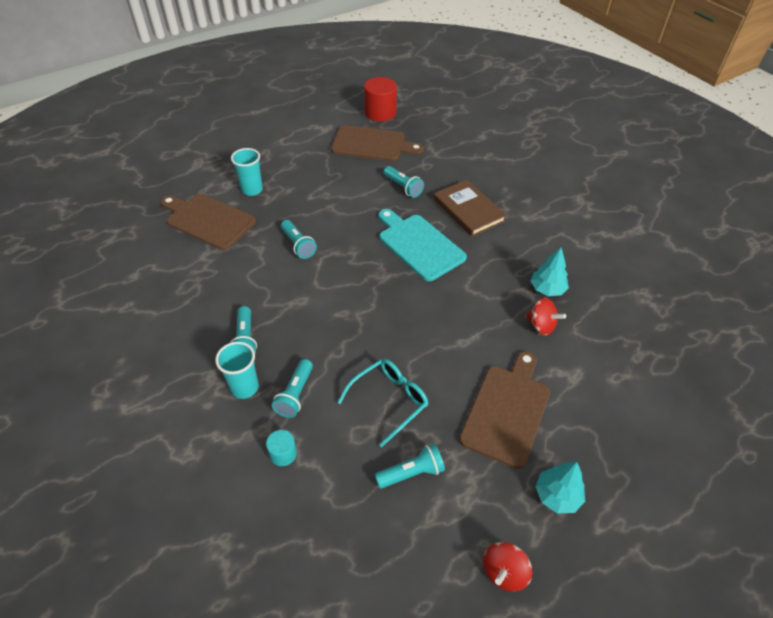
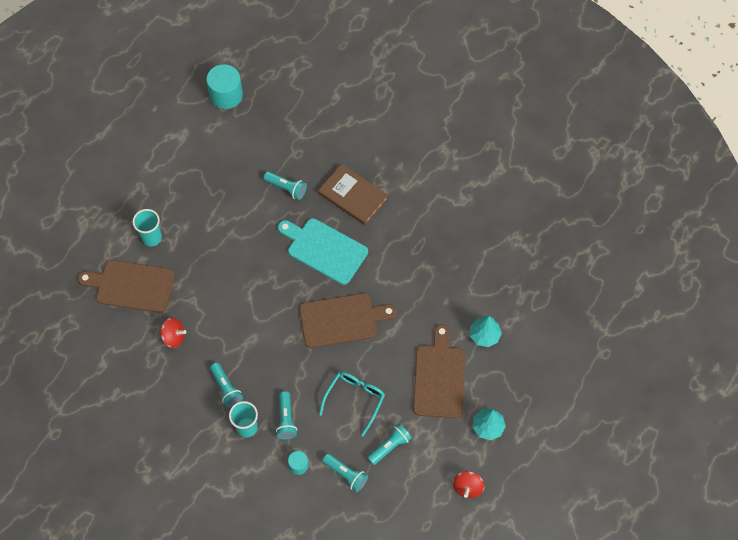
camera: 20 degrees left, 15 degrees up
turquoise flashlight [281,220,317,259] -> turquoise flashlight moved to [322,453,368,492]
brown cutting board [331,125,424,161] -> brown cutting board moved to [299,293,397,348]
red cylinder [364,77,397,122] -> turquoise cylinder [206,64,243,109]
red spinning top [525,298,566,335] -> red spinning top moved to [159,318,186,348]
turquoise tree [531,247,569,296] -> turquoise tree moved to [470,316,502,347]

